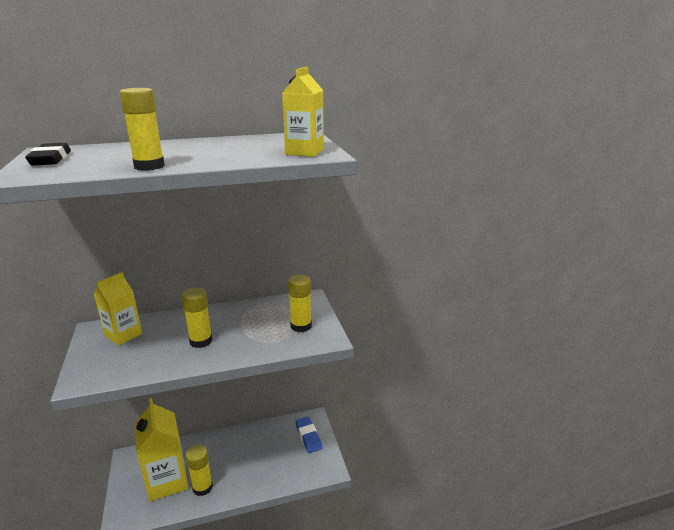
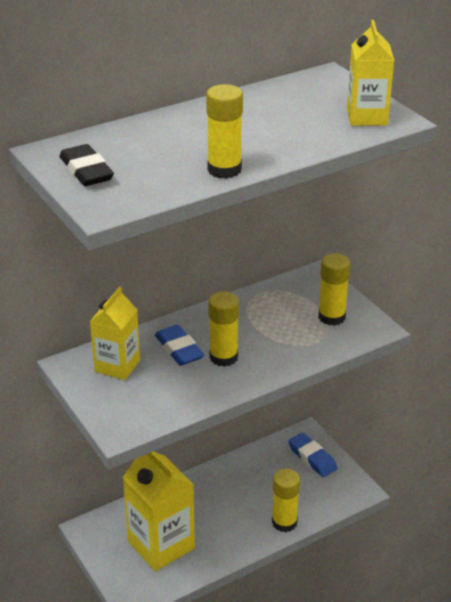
camera: 15 degrees left, 10 degrees up
yellow glue stick [186,445,213,496] -> yellow glue stick moved to [272,469,300,532]
none -> blue eraser [155,325,204,366]

